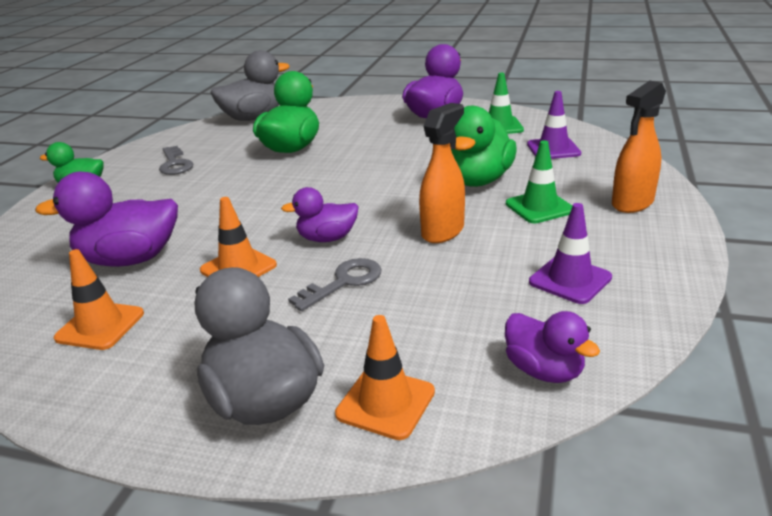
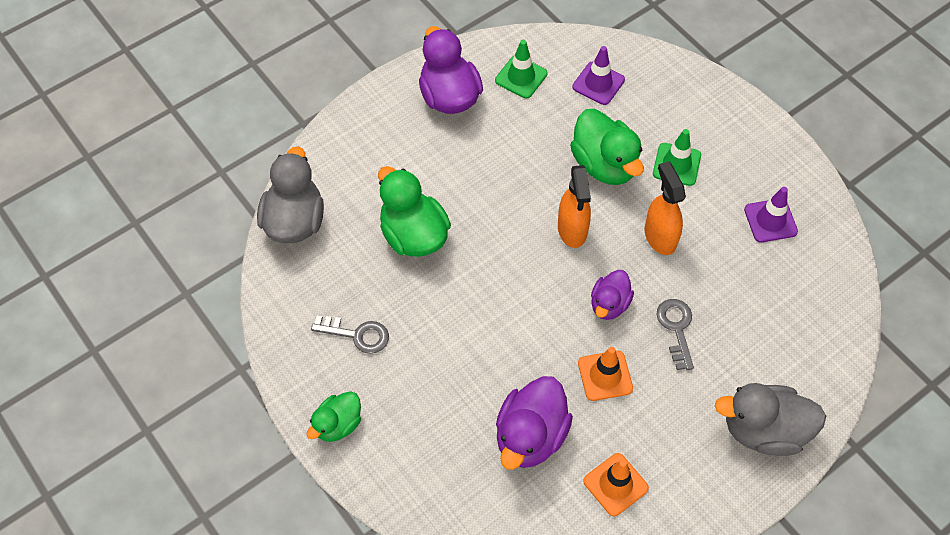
camera: 55 degrees left, 30 degrees up
orange traffic cone [335,315,435,440] -> none
purple duck [505,311,600,383] -> none
orange spray bottle [612,80,666,213] -> orange spray bottle moved to [558,165,591,248]

